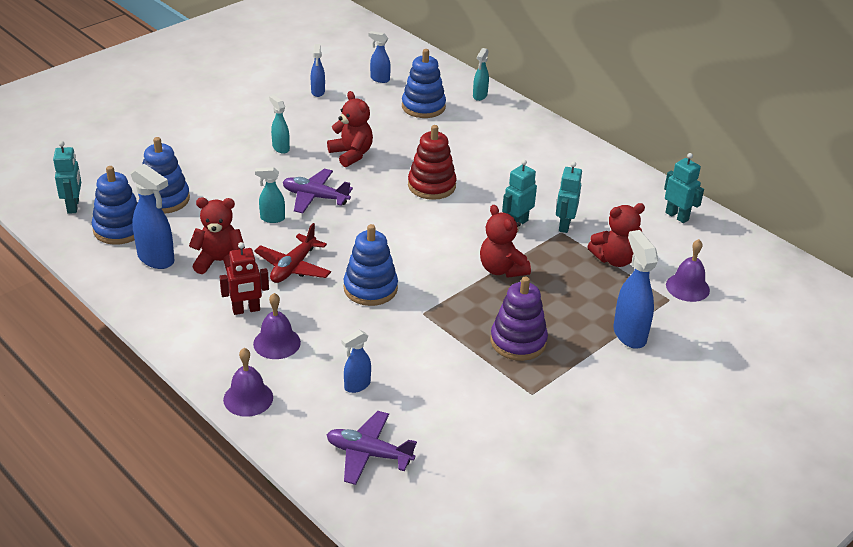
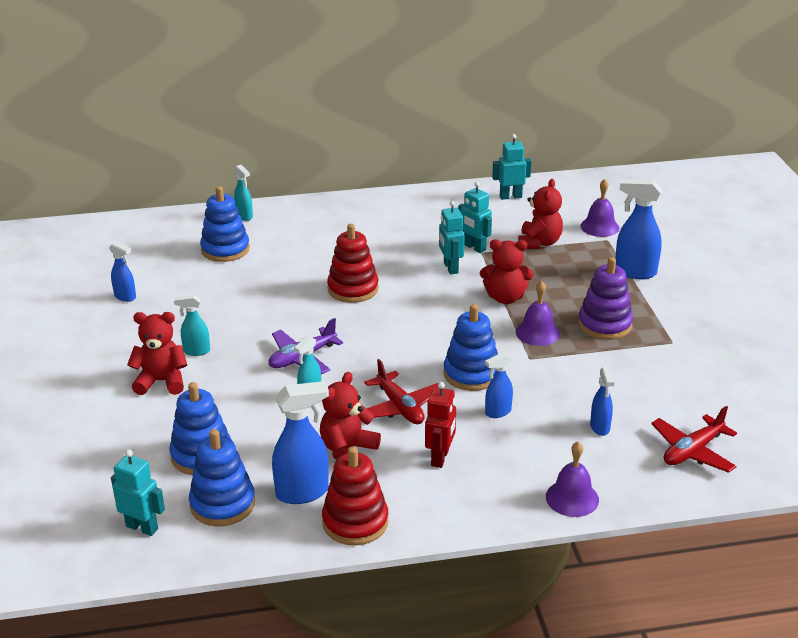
camera: 55 degrees left, 5 degrees down
purple bell [253,293,301,359] -> purple bell moved to [516,281,560,346]
red teddy bear [327,91,373,167] -> red teddy bear moved to [127,312,187,395]
purple plane [327,411,417,485] -> red plane [651,406,737,473]
blue spray bottle [369,31,391,83] -> blue spray bottle moved to [485,352,513,418]
none -> red stacking toy [322,447,389,545]

